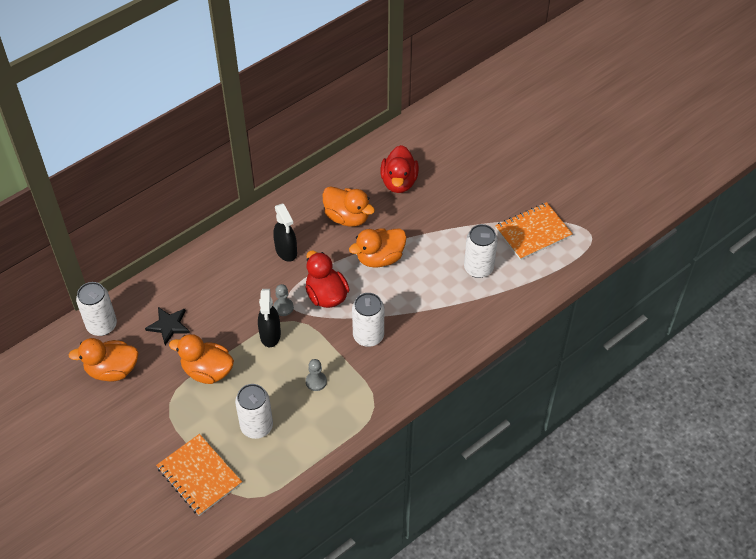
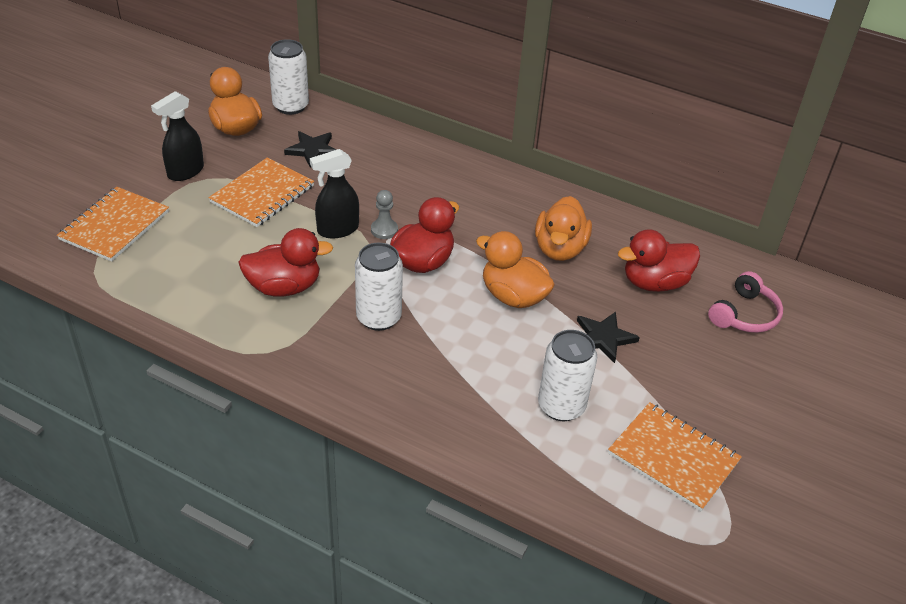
camera: 65 degrees right, 10 degrees down
orange duck [169,334,234,384] -> orange notebook [209,157,314,227]
white can [235,384,273,439] -> none
black spray bottle [273,204,297,262] -> black spray bottle moved to [151,91,204,181]
grey pawn [306,359,327,391] -> red duck [238,228,333,296]
none -> black star [577,312,640,363]
none -> pink headphones [708,271,783,333]

